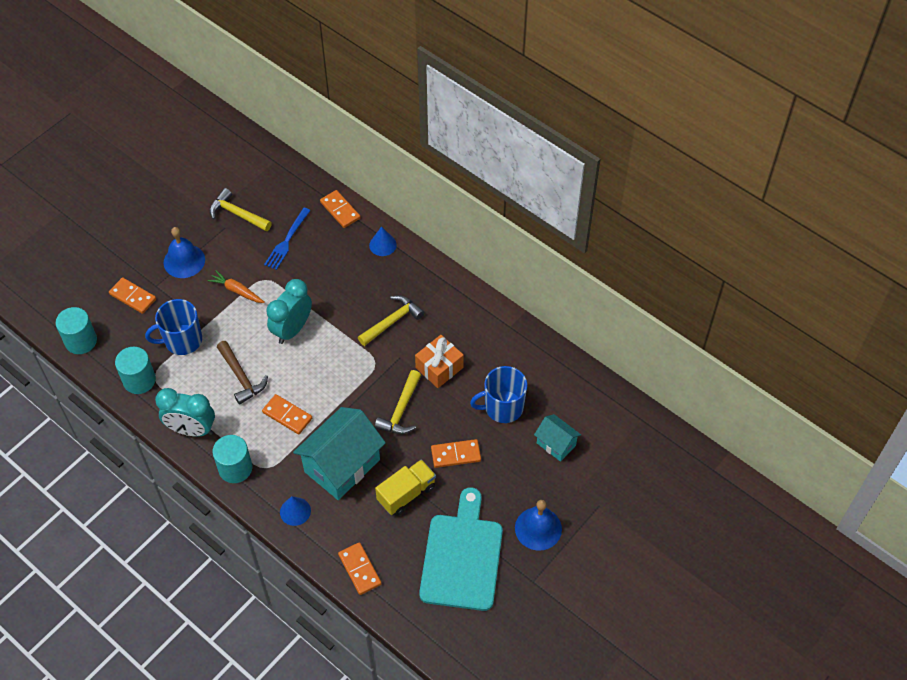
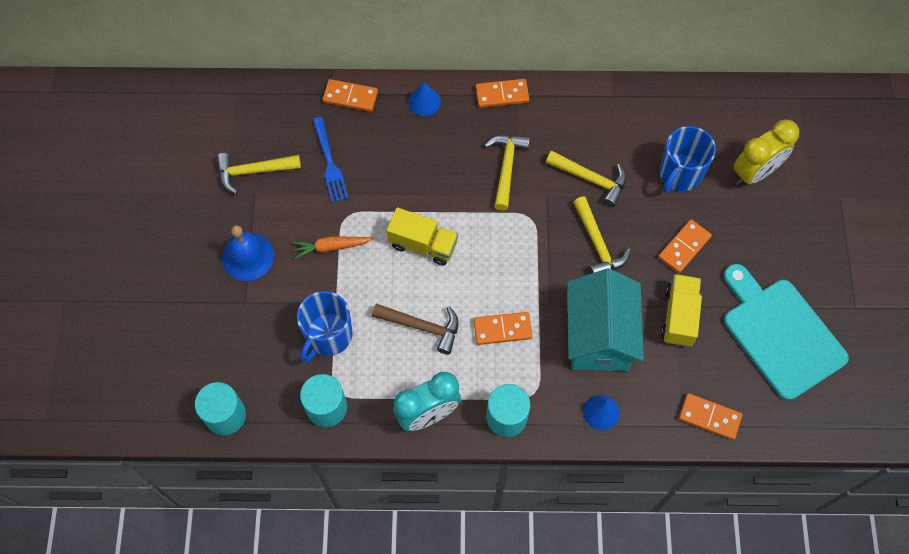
camera: 40 degrees left, 10 degrees up
orange domino [109,277,156,314] -> orange domino moved to [476,79,529,108]
turquoise clock [266,279,312,344] -> yellow truck [387,207,458,266]
orange gift [415,335,464,388] -> yellow hammer [546,151,626,207]
blue bell [515,500,562,551] -> none
turquoise house [534,414,581,462] -> yellow clock [734,119,799,185]

